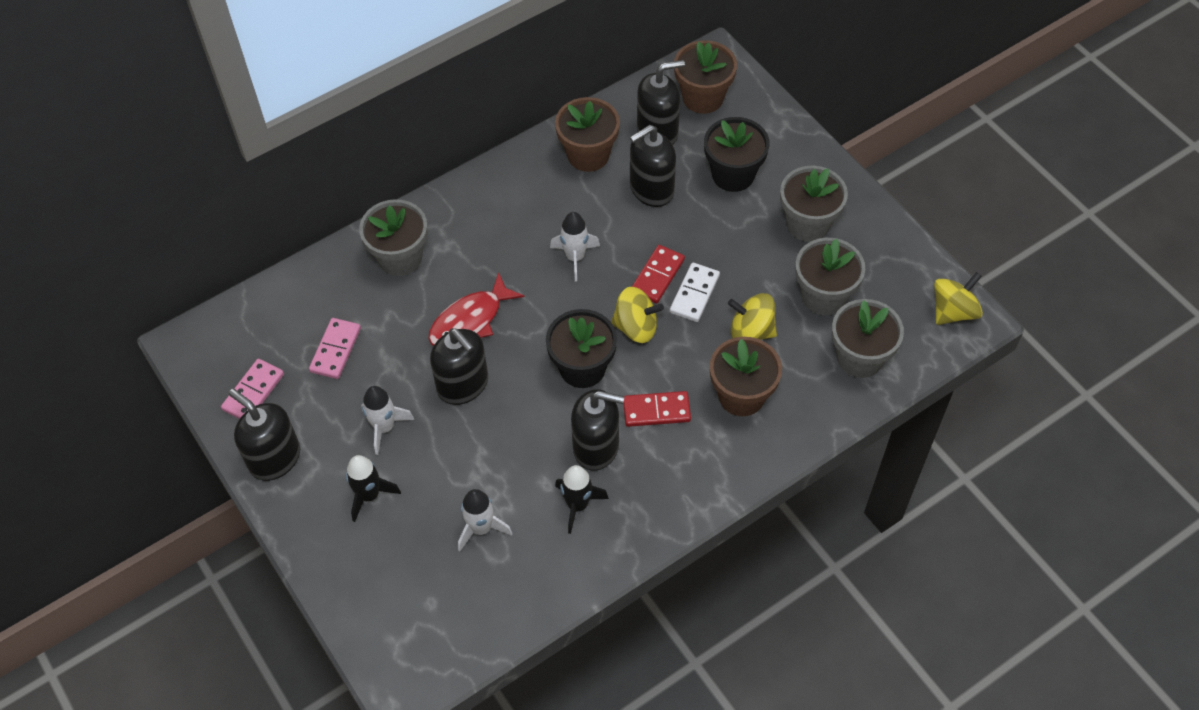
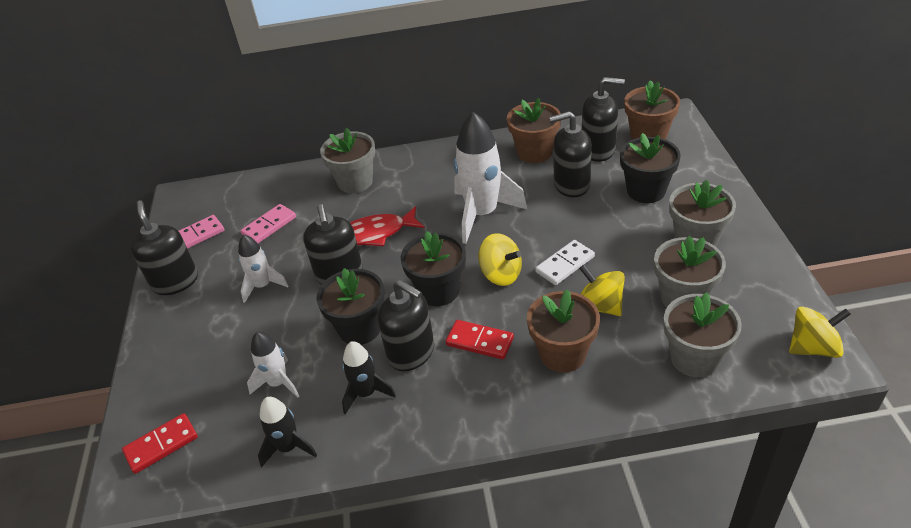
camera: 30 degrees right, 15 degrees down
black rocket [346,455,401,522] -> black rocket moved to [258,397,317,467]
white rocket [550,212,600,282] -> white rocket [453,112,527,244], size x1.84
red domino [632,245,685,303] -> red domino moved to [122,413,198,474]
none -> black flower pot [317,268,385,345]

